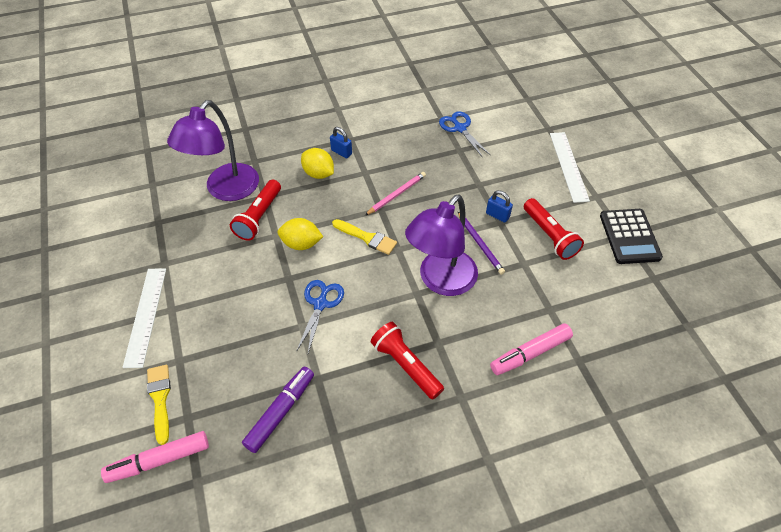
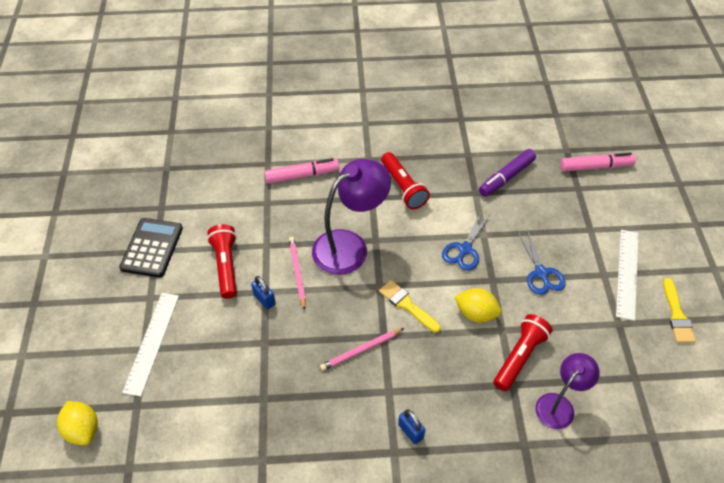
camera: 165 degrees left, 0 degrees up
yellow brush [147,365,171,445] -> yellow brush moved to [663,278,696,343]
purple lamp [167,100,259,201] -> purple lamp [535,353,600,429], size x0.60
yellow lemon [301,148,334,179] -> yellow lemon moved to [57,401,98,445]
blue scissors [439,111,490,158] -> blue scissors moved to [517,230,566,295]
purple pencil [458,212,505,275] -> pink pencil [289,237,306,310]

